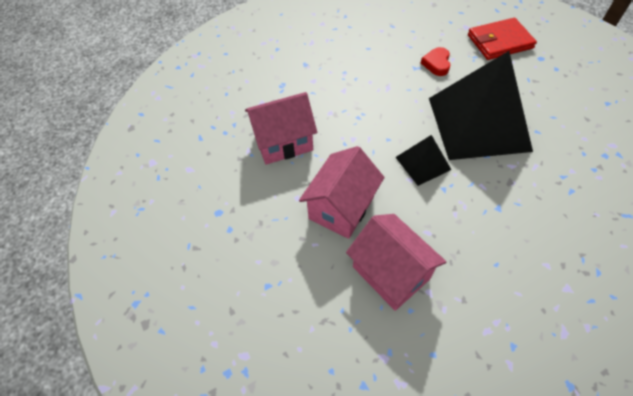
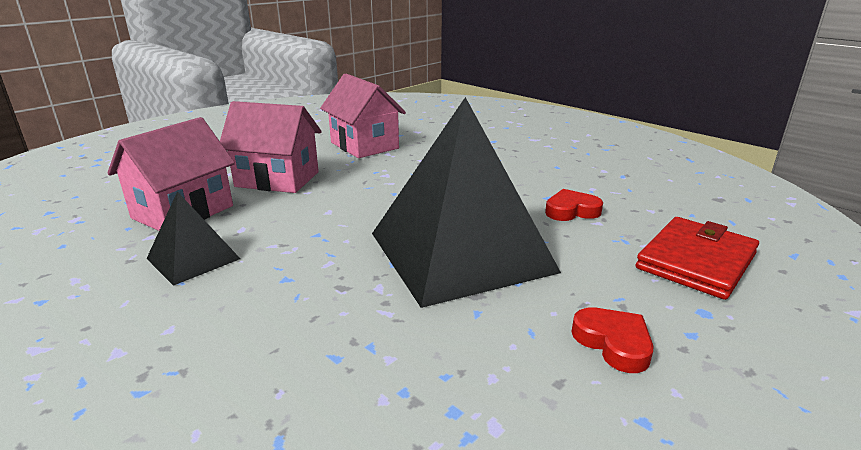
camera: 70 degrees right, 30 degrees down
black pyramid [395,135,451,186] -> black pyramid moved to [146,192,240,286]
red wallet [468,18,537,60] -> red wallet turned 75 degrees clockwise [636,217,759,300]
none -> red heart [571,307,654,373]

